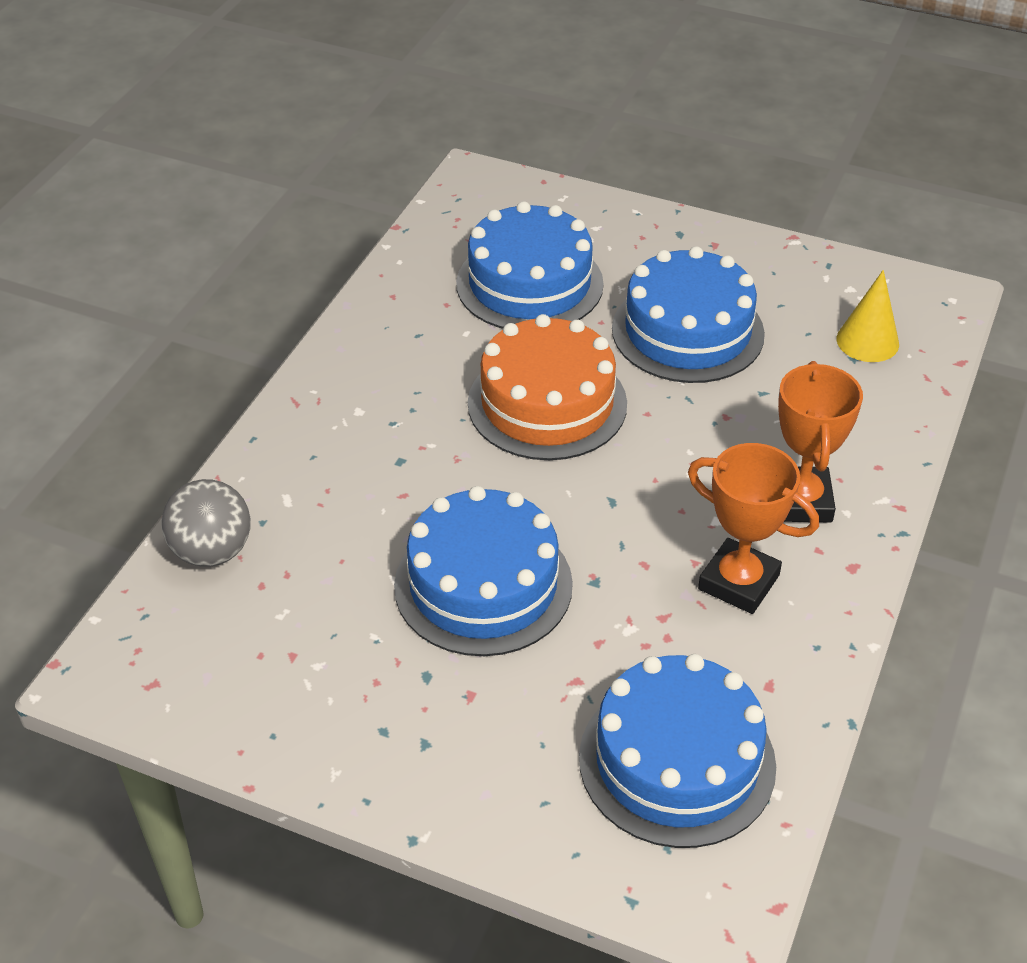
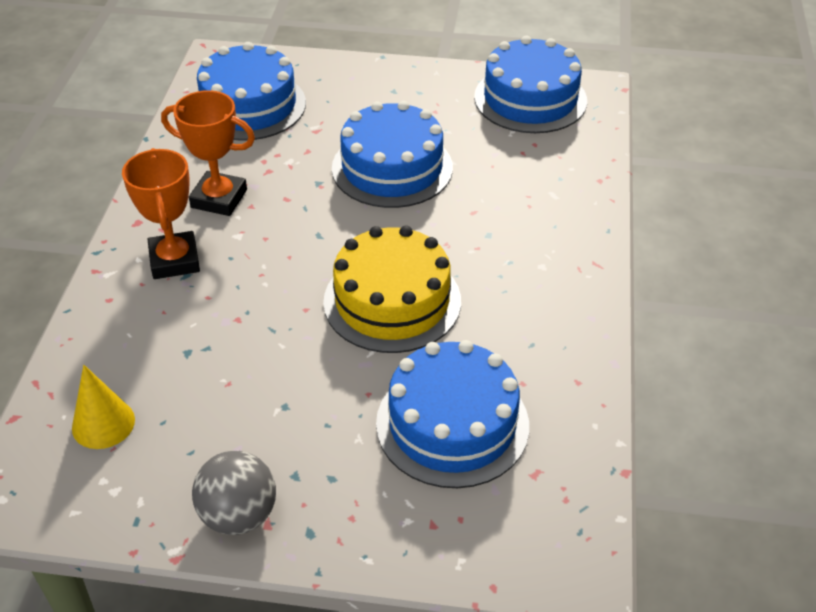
camera: 165 degrees right, 0 degrees up
grey ball [161,479,251,567] -> grey ball moved to [192,451,276,535]
orange cake [468,314,627,460] -> yellow cake [323,226,461,353]
blue cake [612,246,765,383] -> blue cake moved to [474,36,587,133]

